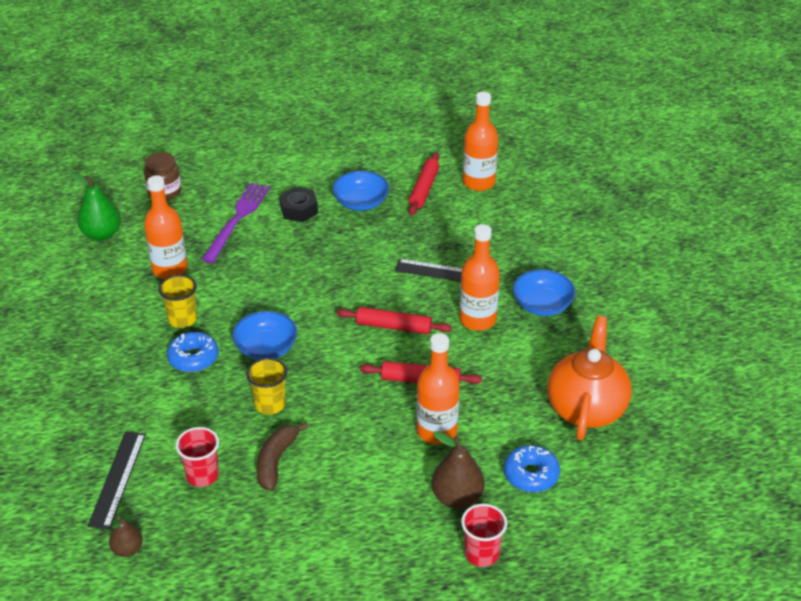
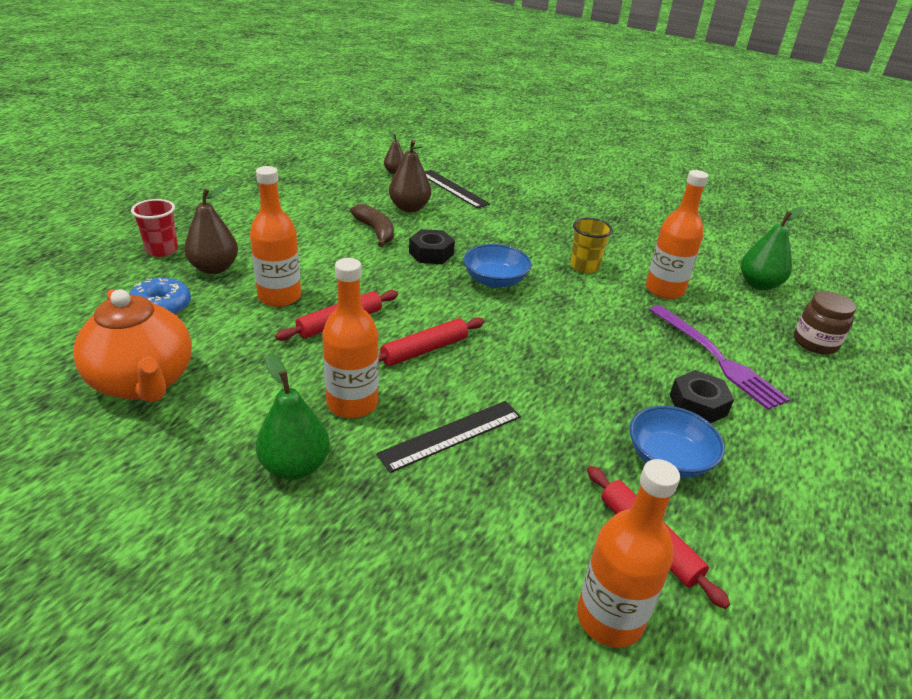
camera: 130 degrees right, 5 degrees down
blue donut [167,332,218,372] -> none
red cup [175,427,219,487] -> brown pear [389,140,431,212]
yellow cup [246,358,287,415] -> black nut [409,229,455,264]
blue bowl [513,269,576,316] -> green pear [256,353,330,480]

